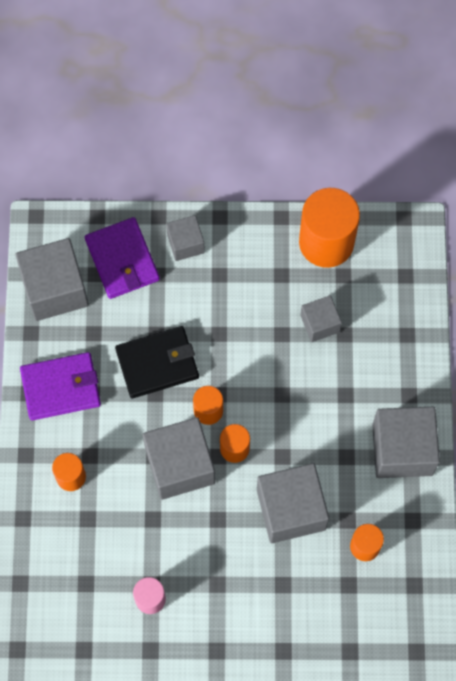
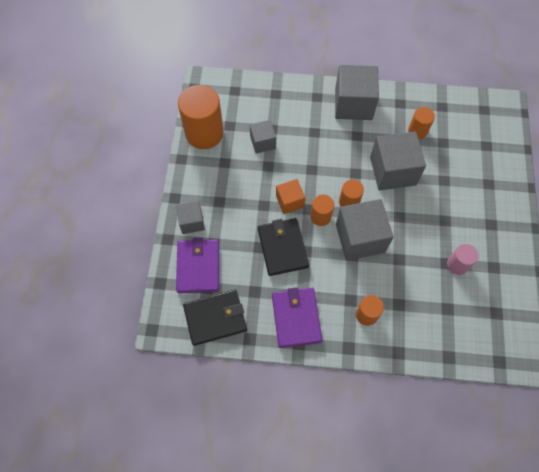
camera: 85 degrees left, 5 degrees down
grey cube [15,238,89,321] -> black wallet [183,290,247,346]
purple wallet [85,217,160,299] -> purple wallet turned 75 degrees counterclockwise [176,238,219,293]
none -> orange cube [276,179,306,214]

